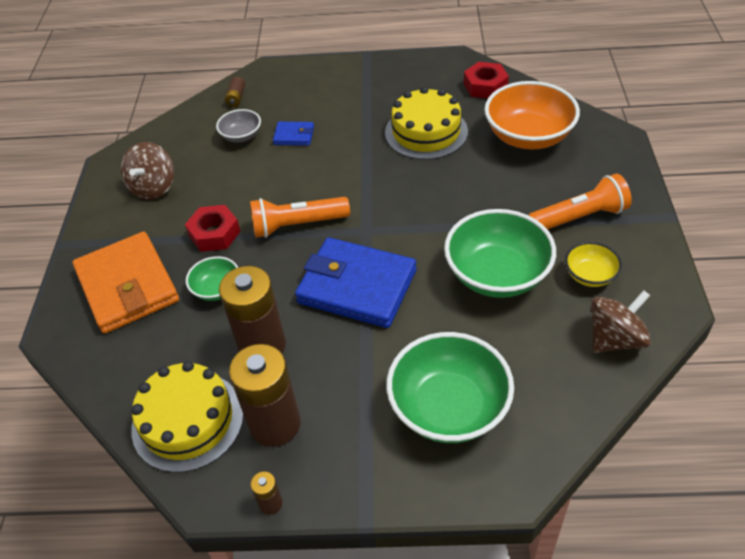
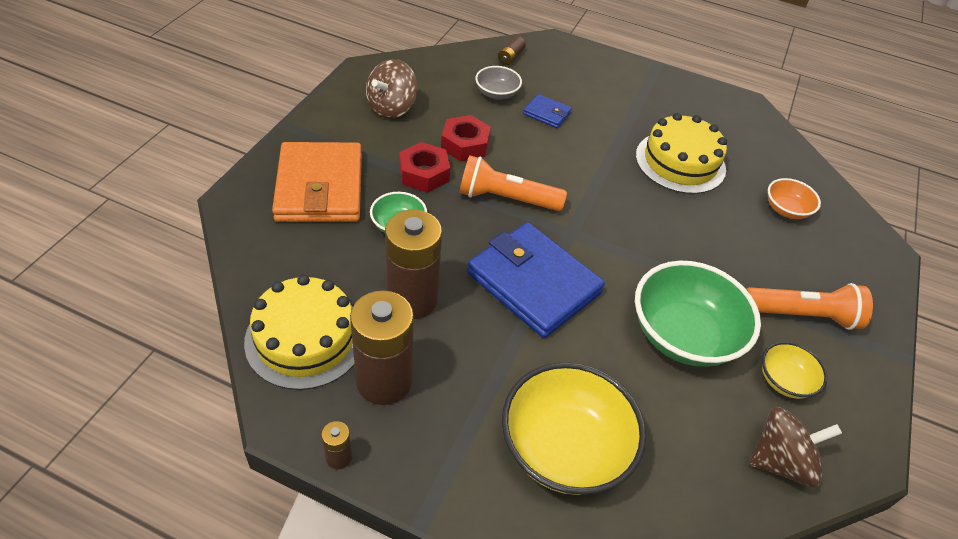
camera: 15 degrees right, 0 degrees up
green bowl [386,332,514,443] -> yellow bowl [502,362,646,495]
red nut [464,62,509,99] -> red nut moved to [441,115,491,161]
orange bowl [484,81,580,149] -> orange bowl [768,178,821,219], size x0.51

